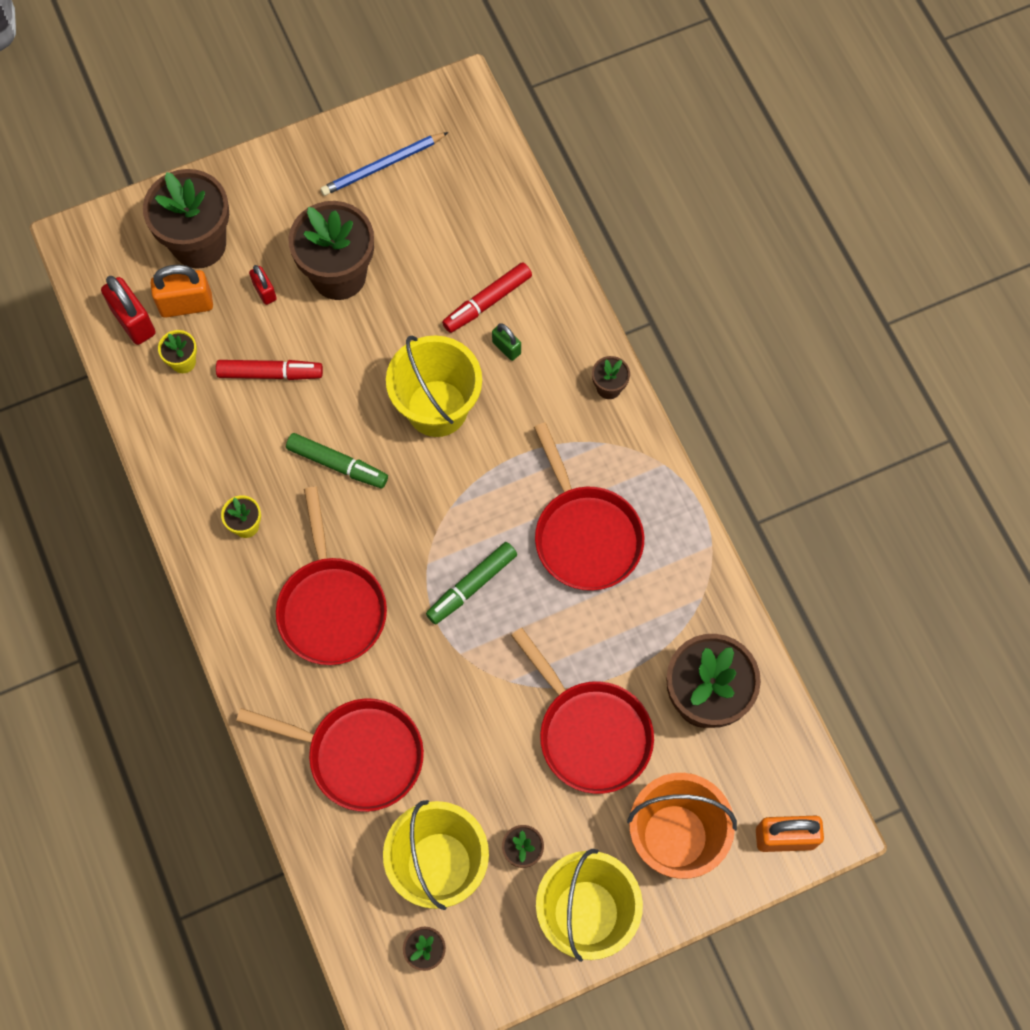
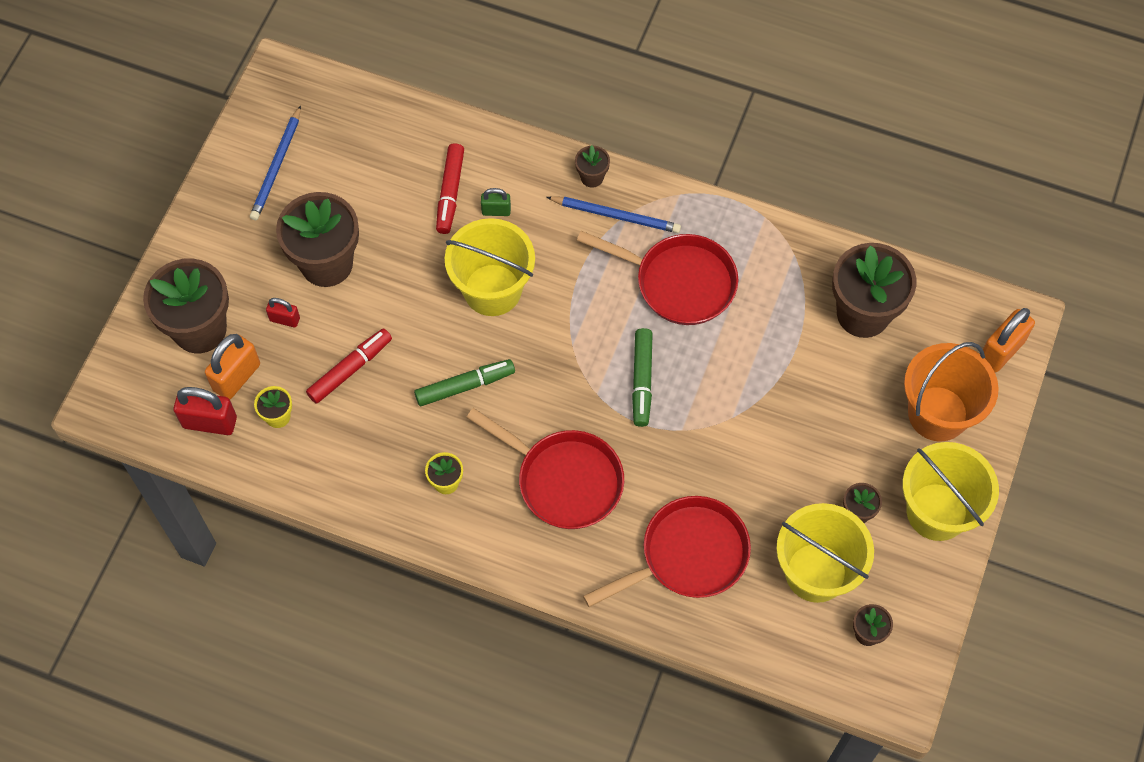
camera: 45 degrees left, 5 degrees down
red pan [511,628,654,794] -> none
none -> blue pencil [546,196,681,233]

